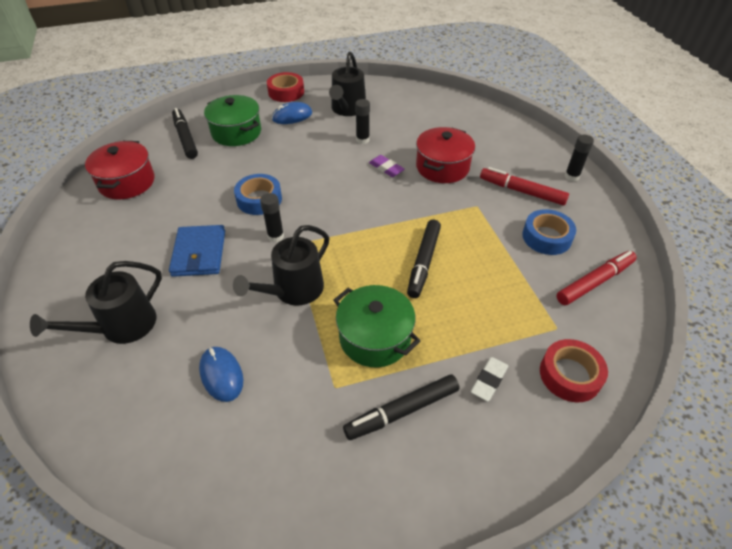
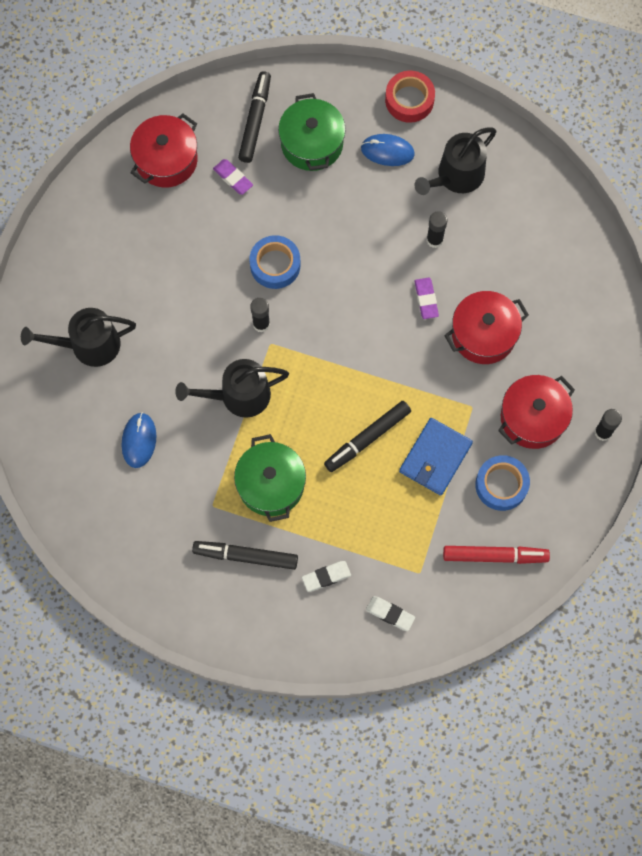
camera: 35 degrees right, 25 degrees up
blue wallet [169,225,225,277] -> blue wallet moved to [399,418,473,495]
red marker [480,167,569,205] -> red pot [498,375,575,449]
red tape [540,339,608,402] -> white eraser [366,596,415,631]
none -> purple eraser [213,159,253,195]

